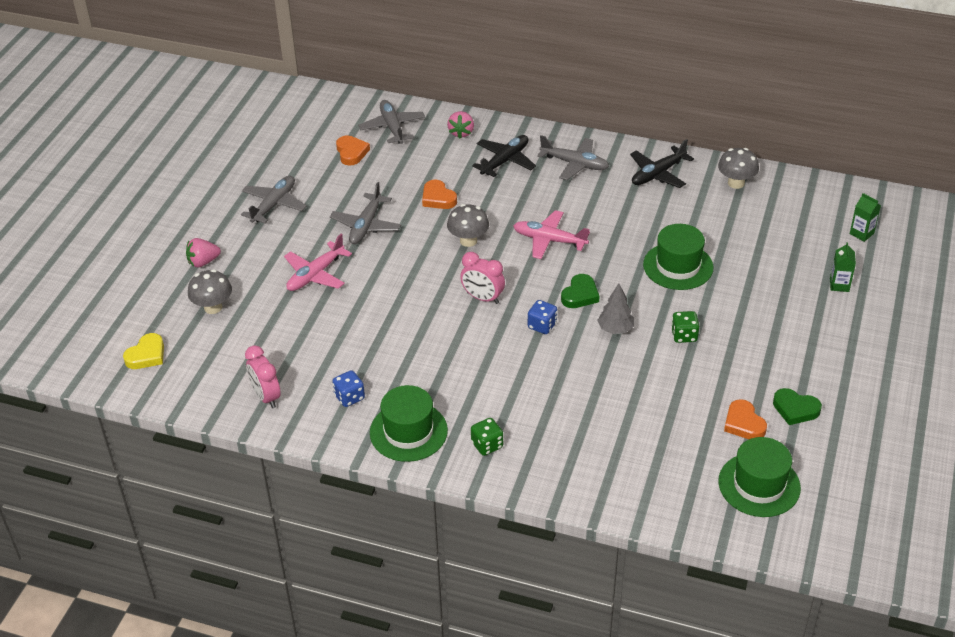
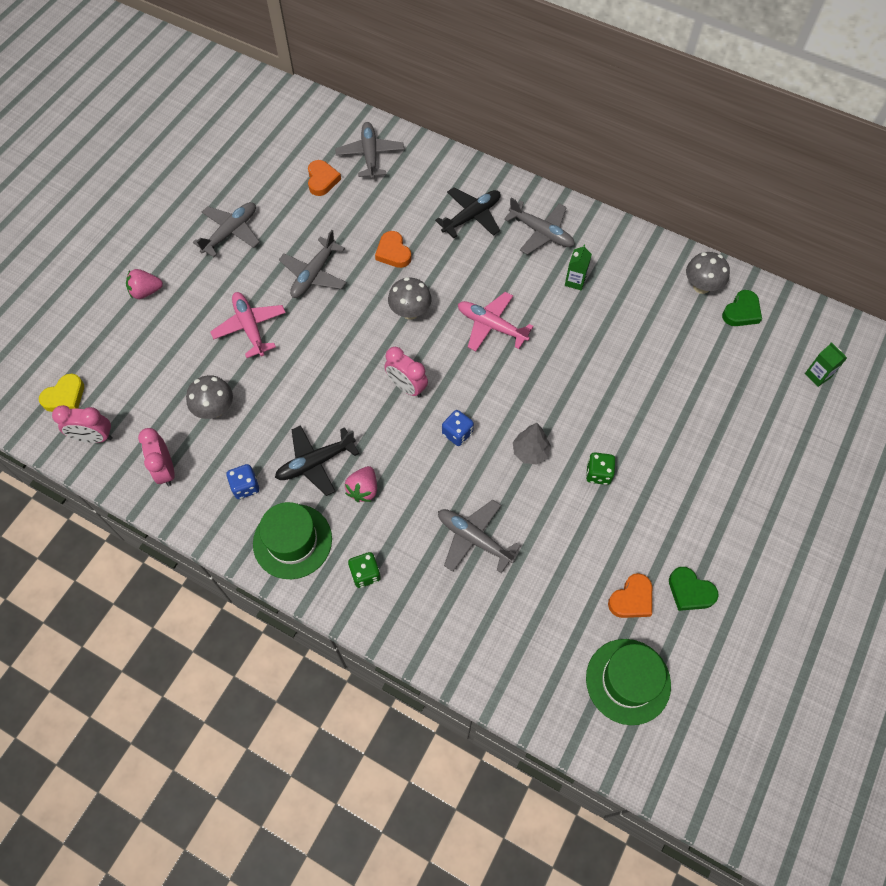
camera: 10 degrees right, 20 degrees up
grey mushroom [188,269,232,314] -> grey mushroom moved to [186,375,233,419]
pink plane [284,234,352,291] -> pink plane turned 105 degrees clockwise [210,292,286,358]
pink strawberry [447,111,474,139] -> pink strawberry moved to [345,466,377,502]
green heart [561,274,599,308] -> green heart moved to [722,290,762,326]
black plane [630,139,694,188] -> black plane moved to [275,425,359,496]
green hat [643,224,714,290] -> none
orange heart [724,399,767,439] -> orange heart turned 120 degrees counterclockwise [608,573,652,618]
green carton [830,242,856,292] -> green carton moved to [565,245,592,291]
none -> pink clock [52,405,113,443]
none -> grey plane [438,500,520,573]

